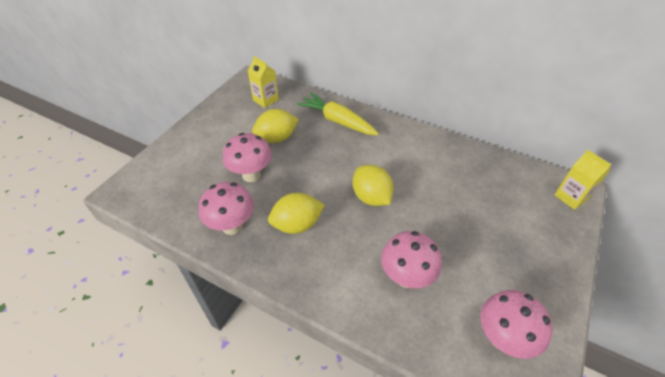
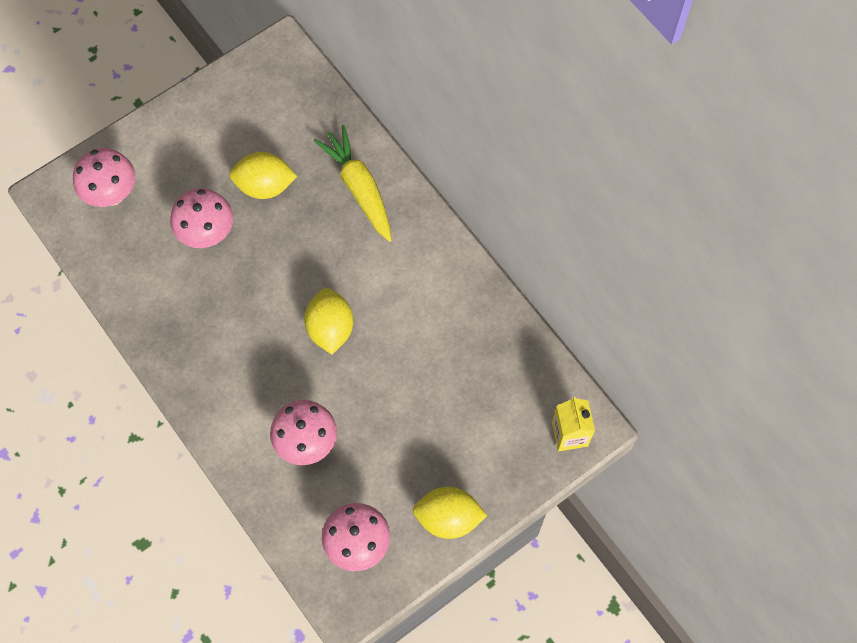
camera: 25 degrees right, 20 degrees up
pink mushroom [199,182,254,235] -> pink mushroom moved to [73,148,135,207]
yellow carton [248,56,279,108] -> none
yellow lemon [268,193,324,234] -> yellow lemon moved to [413,487,487,539]

